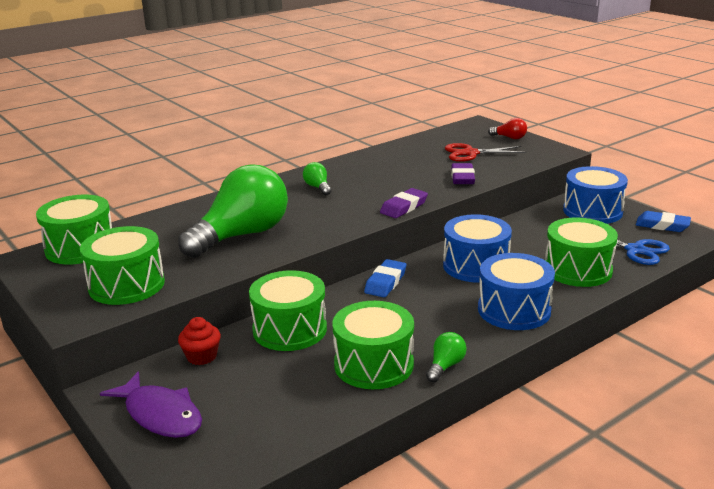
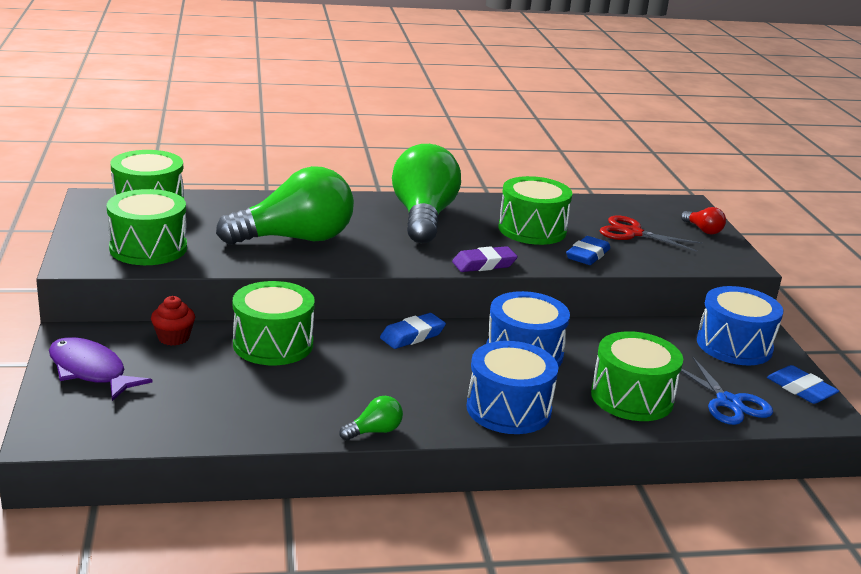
camera: 25 degrees right, 0 degrees up
purple fish [100,371,202,438] -> purple fish turned 150 degrees clockwise [49,337,152,401]
green light bulb [303,162,332,195] -> green light bulb [392,144,461,243], size x2.49
green drum [332,301,414,389] -> green drum moved to [499,176,572,245]
purple eraser [451,163,475,184] -> blue eraser [566,236,610,265]

